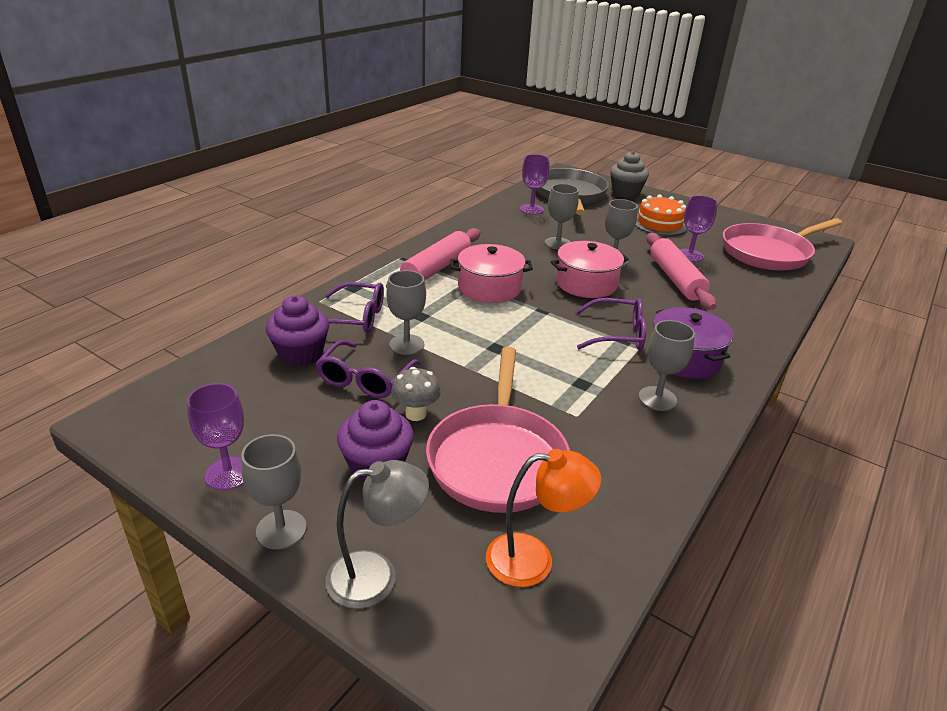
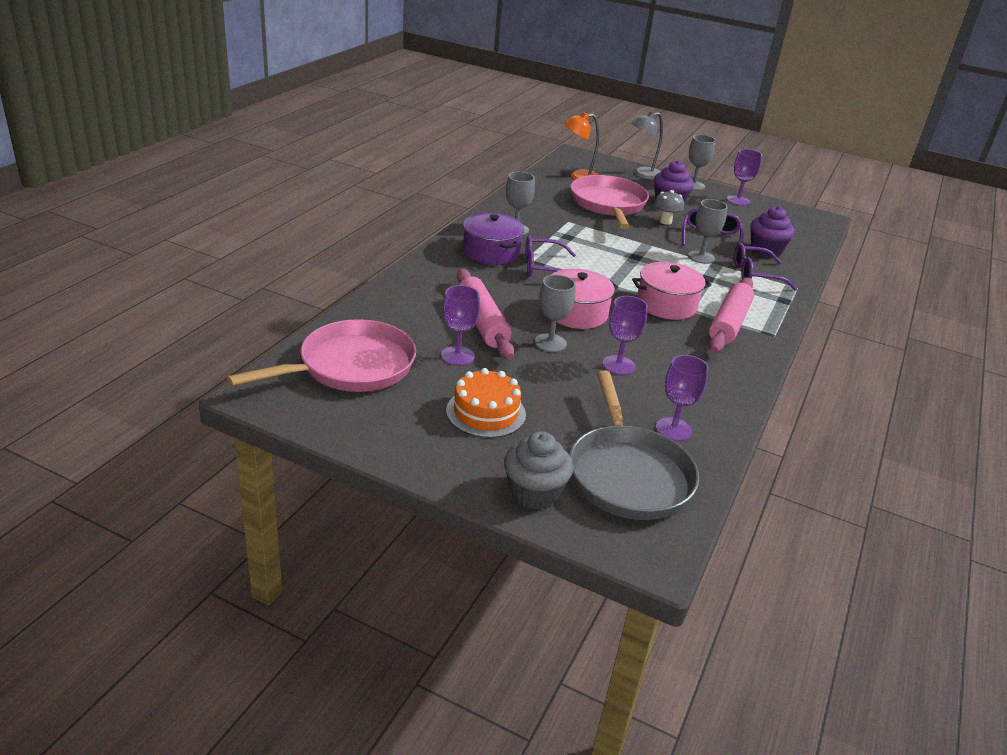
camera: 170 degrees right, 0 degrees up
grey goblet [545,184,579,250] -> purple goblet [602,296,648,375]

